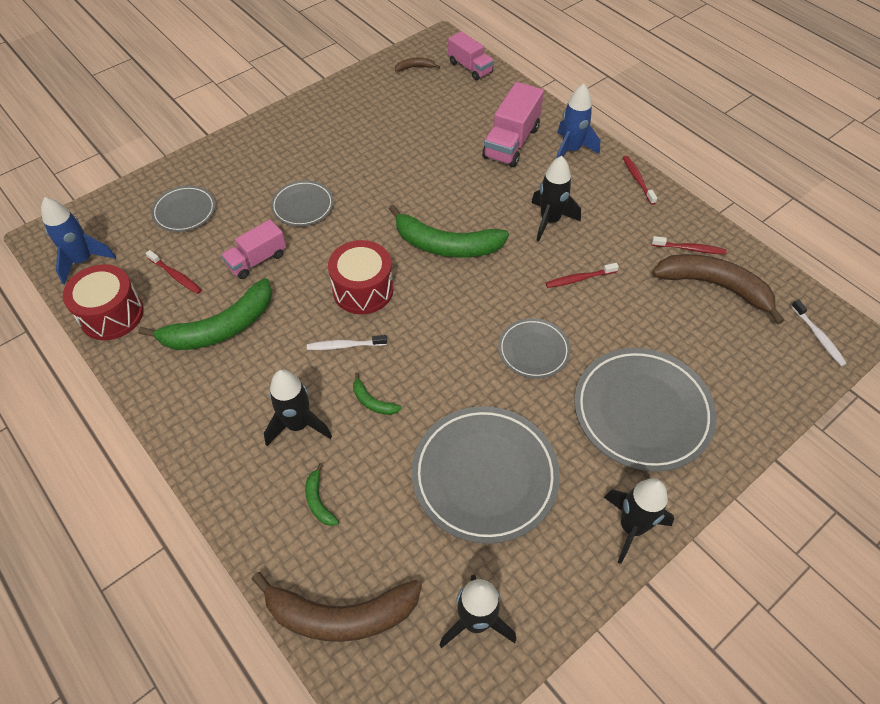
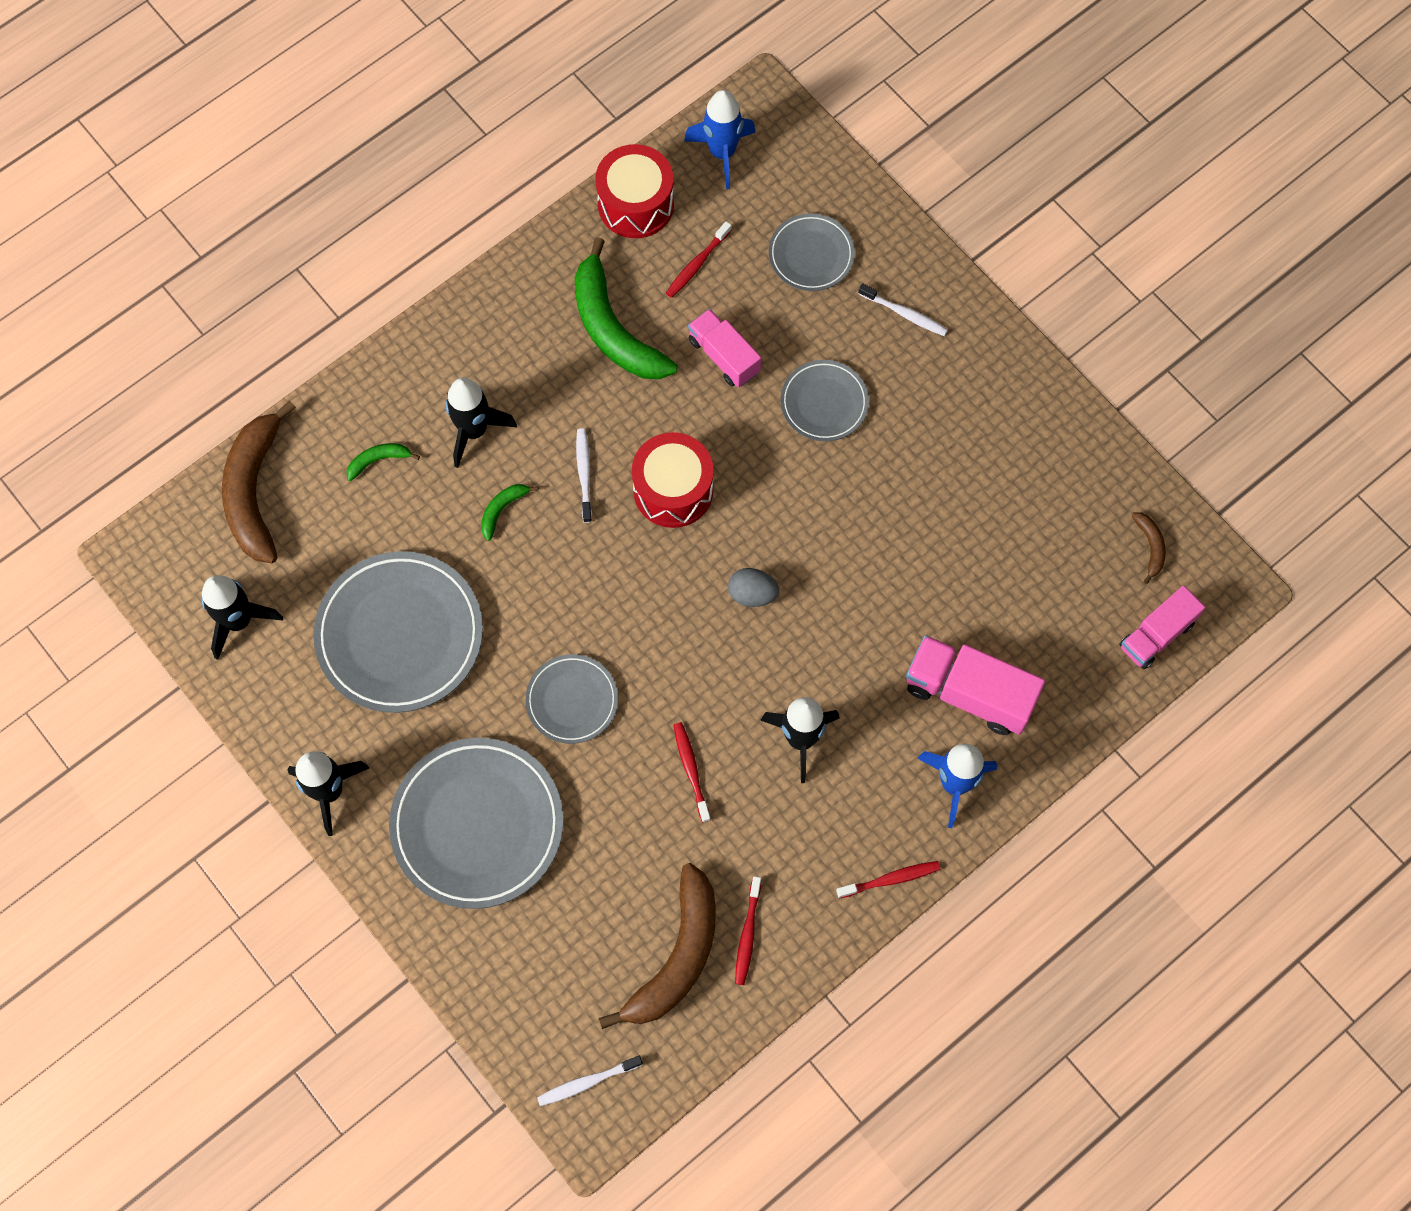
camera: 90 degrees right, 15 degrees up
green banana [389,204,509,258] -> grey egg [728,568,779,607]
none -> white toothbrush [858,283,948,336]

